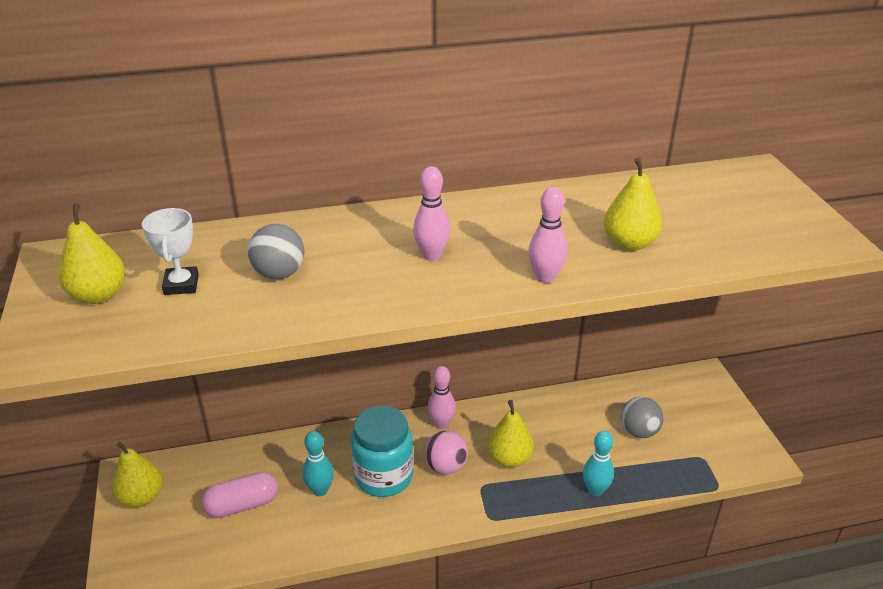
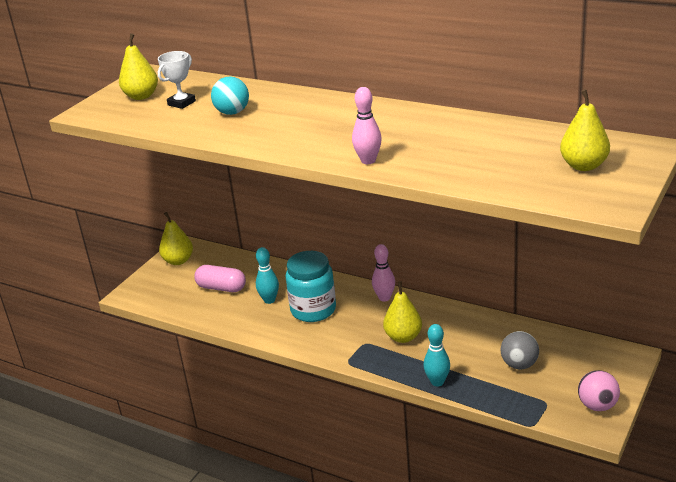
camera: 45 degrees right, 5 degrees down
grey ball [248,224,304,279] -> turquoise ball [211,76,249,115]
pink bowling pin [413,166,451,261] -> none
pink ball [425,431,468,475] -> pink ball moved to [578,370,620,411]
yellow pear [604,157,662,251] -> yellow pear moved to [560,89,610,171]

